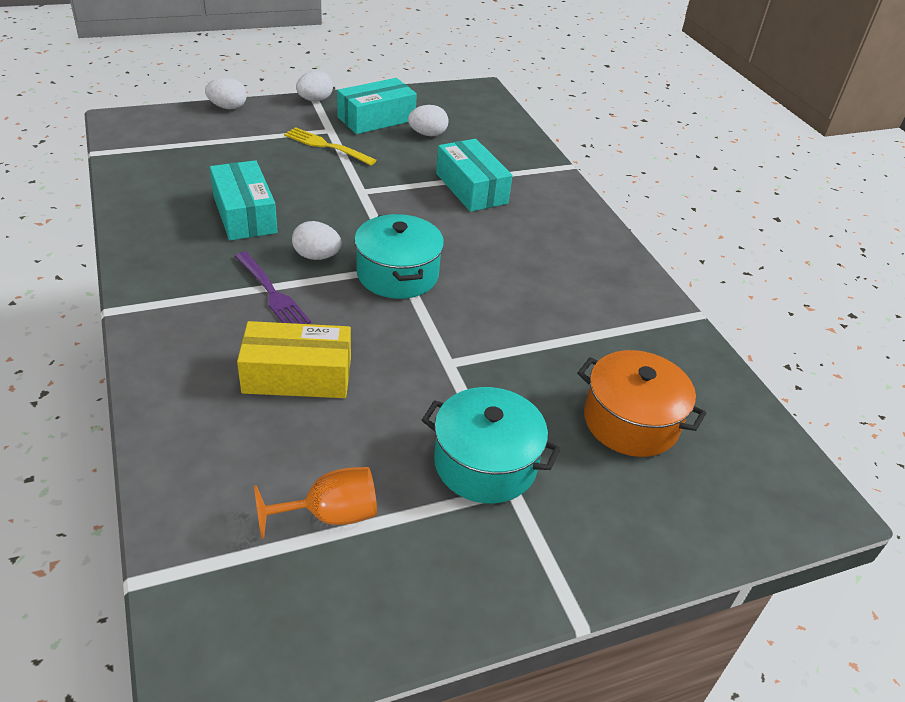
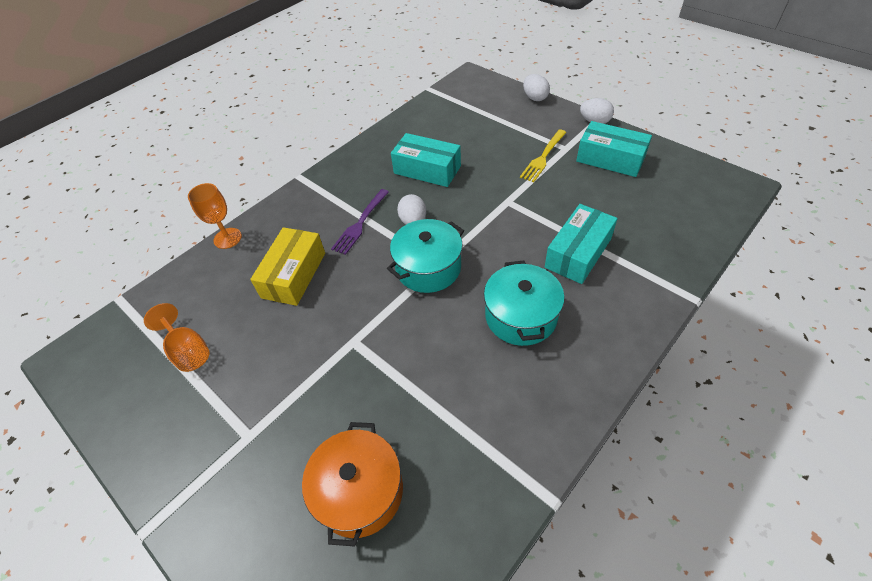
camera: 70 degrees right, 10 degrees up
turquoise box [210,160,278,240] -> turquoise box turned 75 degrees clockwise [391,133,461,187]
yellow box [237,321,351,398] -> yellow box turned 45 degrees clockwise [250,227,325,306]
yellow fork [284,127,377,165] -> yellow fork turned 150 degrees counterclockwise [520,130,567,182]
white egg [408,105,448,136] -> none
turquoise pot [422,387,561,504] -> turquoise pot moved to [484,261,565,346]
none -> orange goblet [188,183,242,249]

